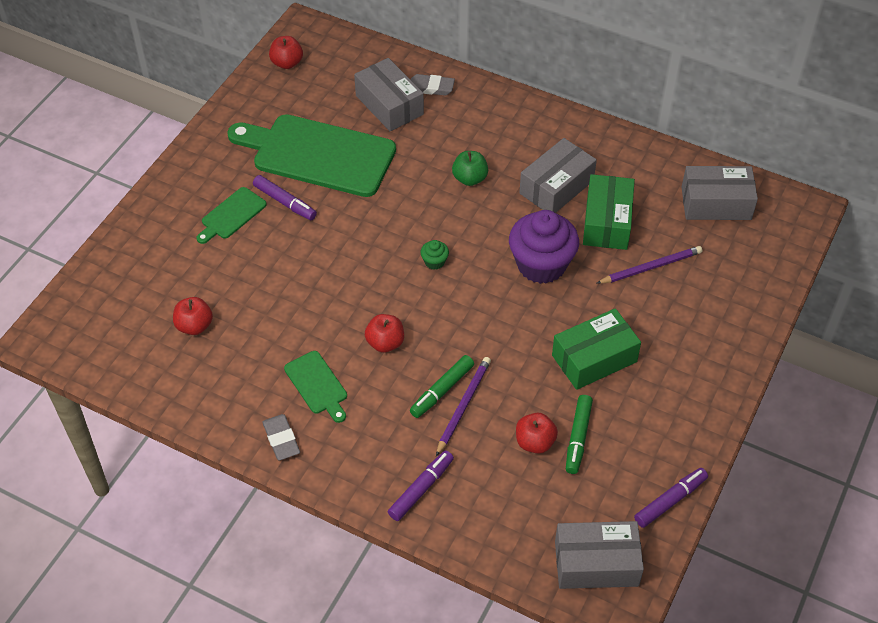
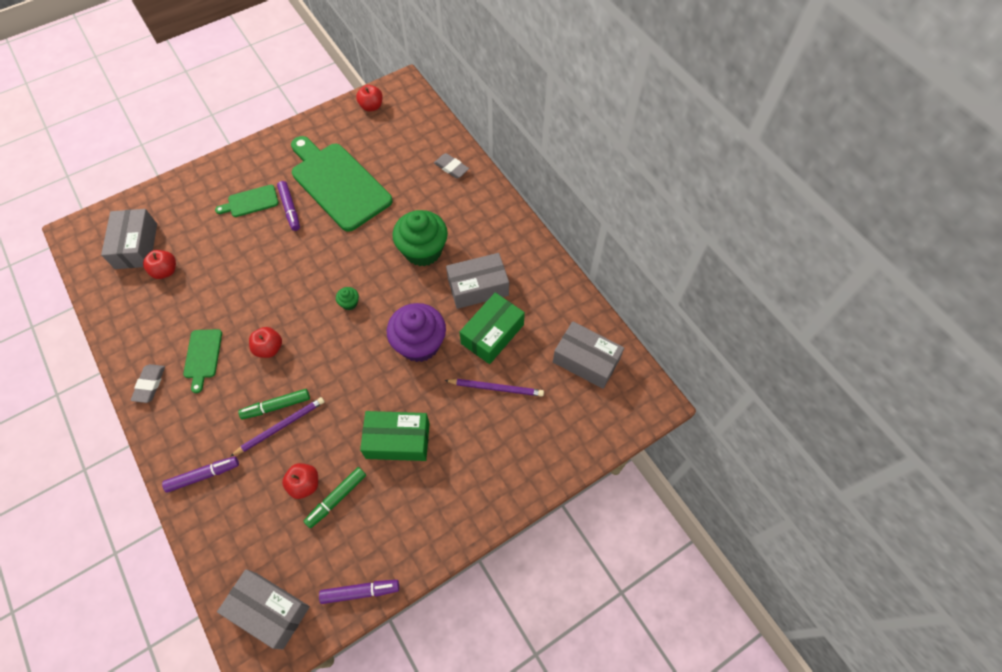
camera: 30 degrees right, 10 degrees up
grey box [354,58,424,131] -> grey box moved to [101,209,157,269]
green apple [452,151,488,186] -> green cupcake [393,210,448,266]

